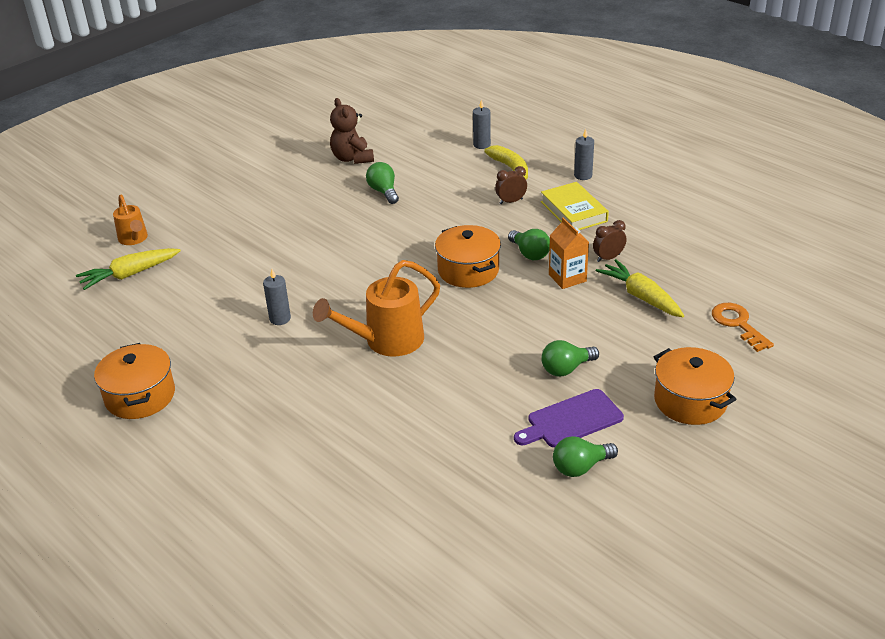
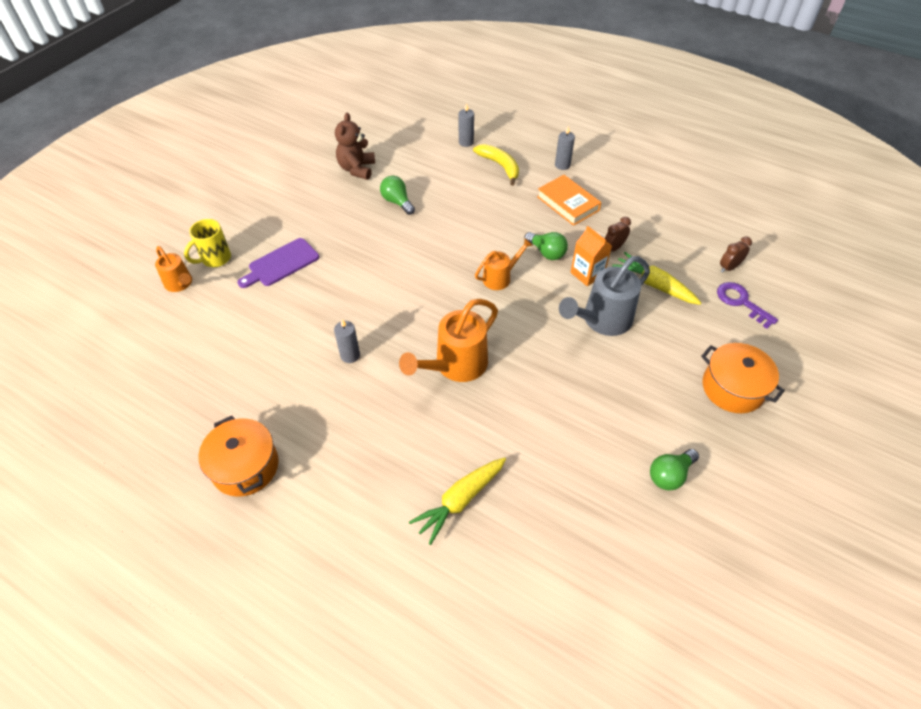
camera: 15 degrees left, 15 degrees up
yellow carrot [76,248,181,290] -> yellow carrot moved to [409,457,506,545]
brown teddy bear [330,98,374,164] -> brown teddy bear turned 45 degrees clockwise [335,113,375,180]
orange pot [435,225,501,288] -> orange watering can [475,238,533,290]
brown clock [495,166,527,204] -> brown clock moved to [720,237,752,273]
purple cutting board [514,389,624,447] -> purple cutting board moved to [238,238,319,288]
yellow book [541,182,609,230] -> orange book [537,175,601,226]
green light bulb [541,340,599,377] -> none
orange key [712,303,774,352] -> purple key [717,282,778,329]
none -> yellow mug [184,219,231,267]
none -> grey watering can [559,256,650,336]

